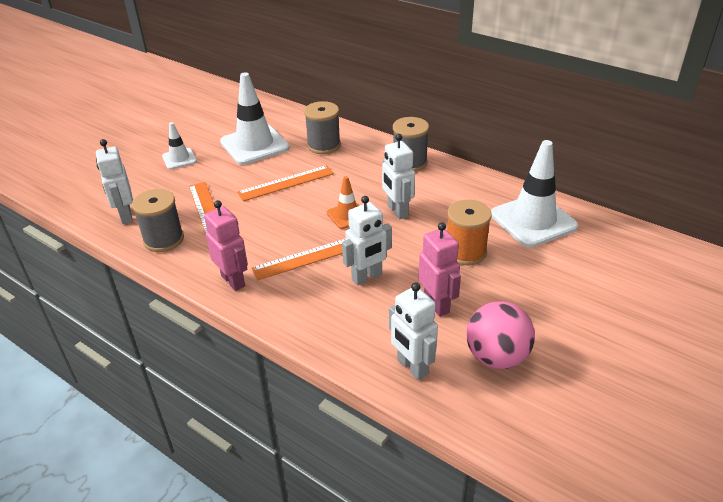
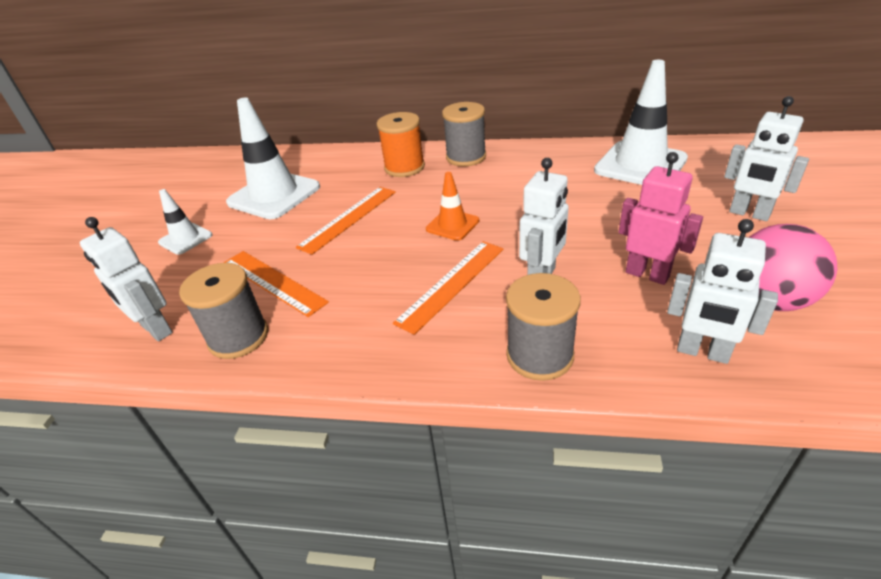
camera: 25 degrees left, 0 degrees up
pink robot [204,200,248,291] -> none
grey spool [304,101,341,154] -> grey spool moved to [506,273,581,381]
white robot [382,134,415,219] -> white robot moved to [724,96,809,221]
orange spool [447,200,492,265] -> orange spool moved to [377,112,425,177]

